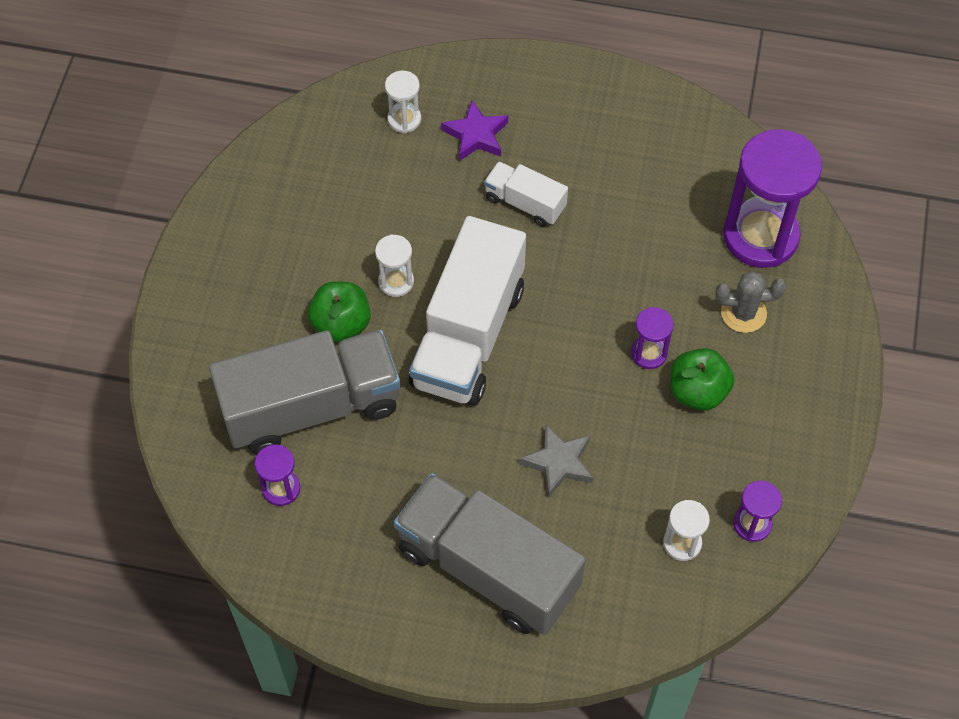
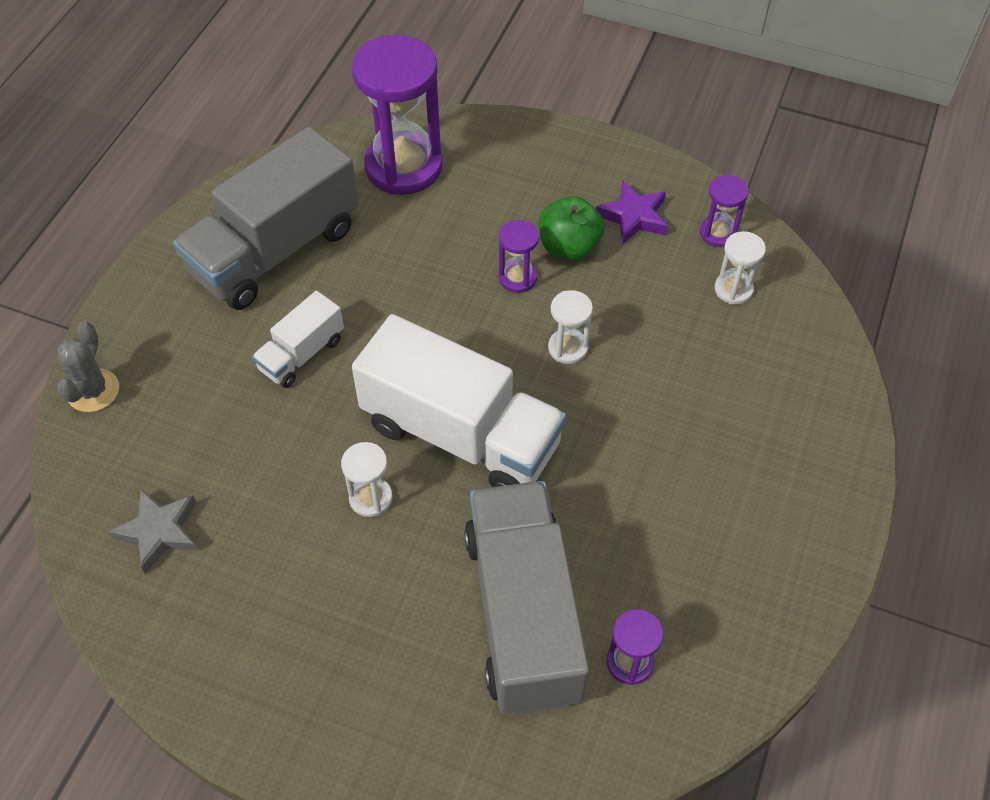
camera: 80 degrees left, 5 degrees down
green apple [308,281,371,342] -> none
white hourglass [385,71,421,133] -> white hourglass moved to [548,290,593,364]
grey truck [394,473,586,635] -> grey truck moved to [173,127,359,310]
purple star [441,100,508,161] -> purple star moved to [596,180,668,245]
grey star [520,424,593,497] -> grey star moved to [108,489,198,574]
grey cactus [715,271,786,333] -> grey cactus moved to [57,321,119,412]

